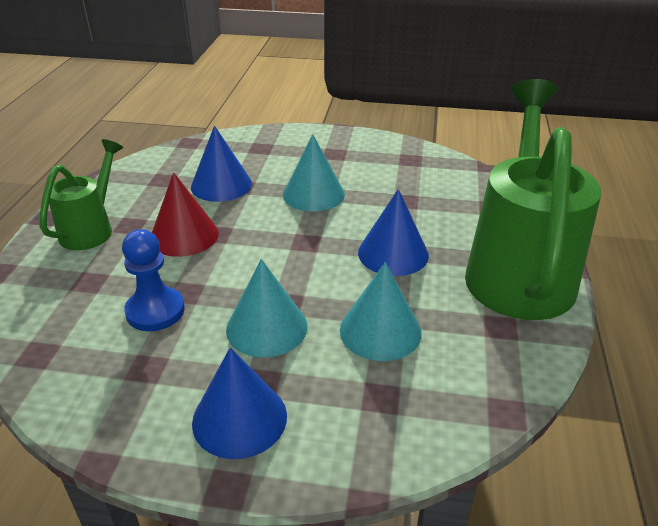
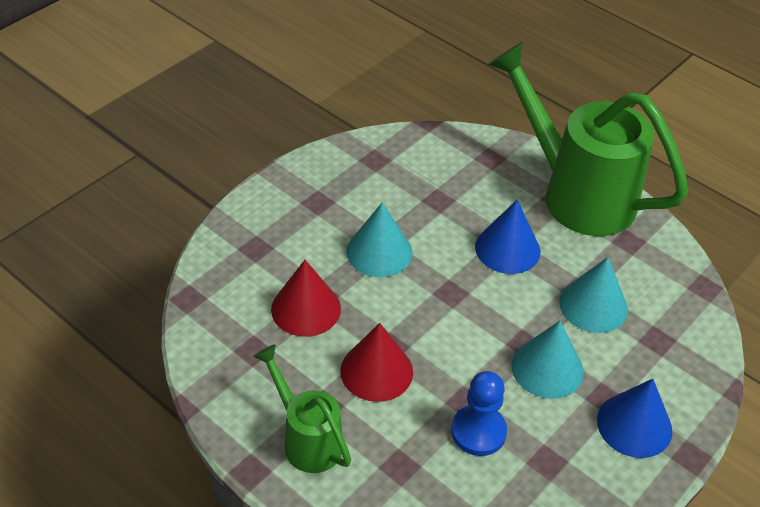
camera: 60 degrees left, 10 degrees up
blue cone [191,126,252,202] -> red cone [271,260,341,337]

